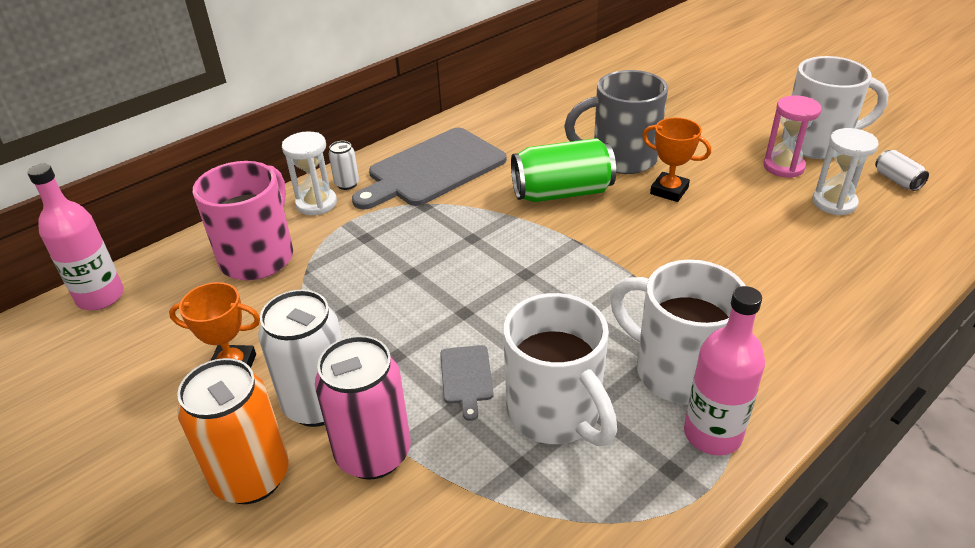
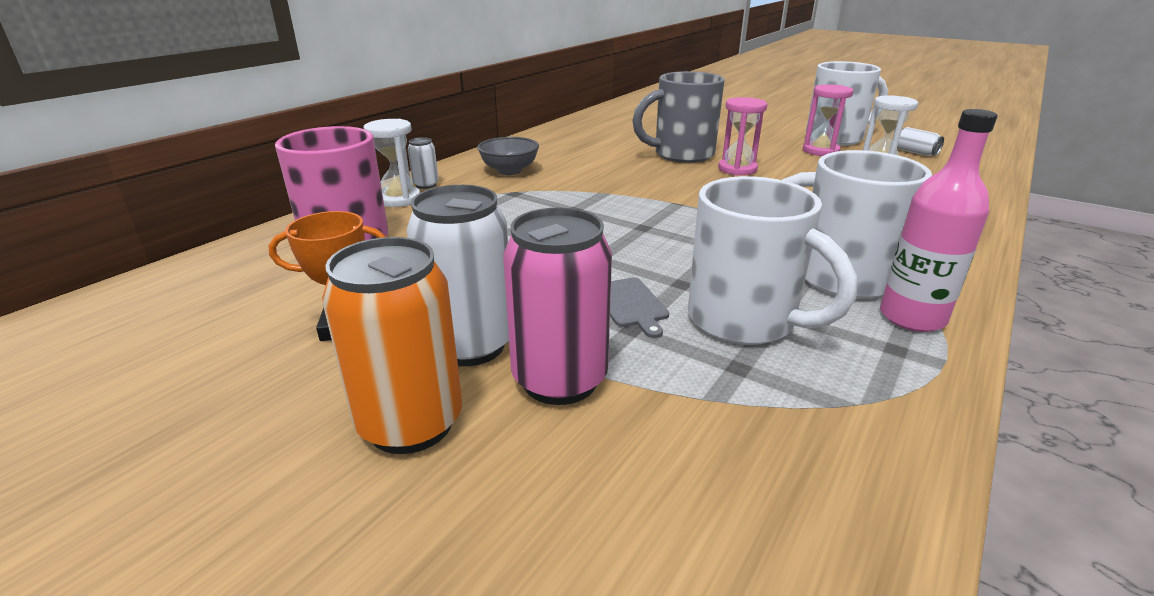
camera: 15 degrees left, 10 degrees down
pink bottle [27,164,124,310] -> none
grey cutting board [352,128,507,210] -> grey bowl [477,137,539,175]
green can [511,138,616,202] -> none
orange trophy [642,117,711,202] -> pink hourglass [718,97,767,176]

